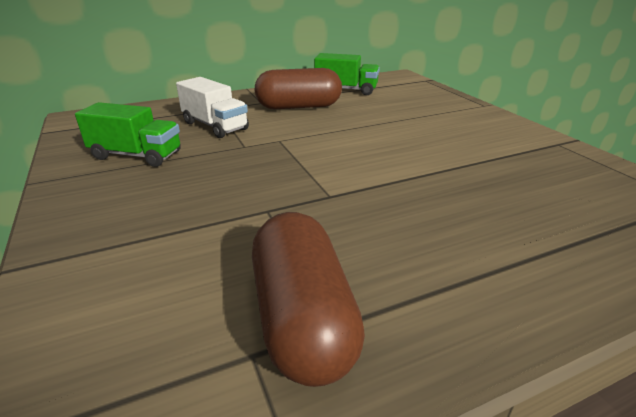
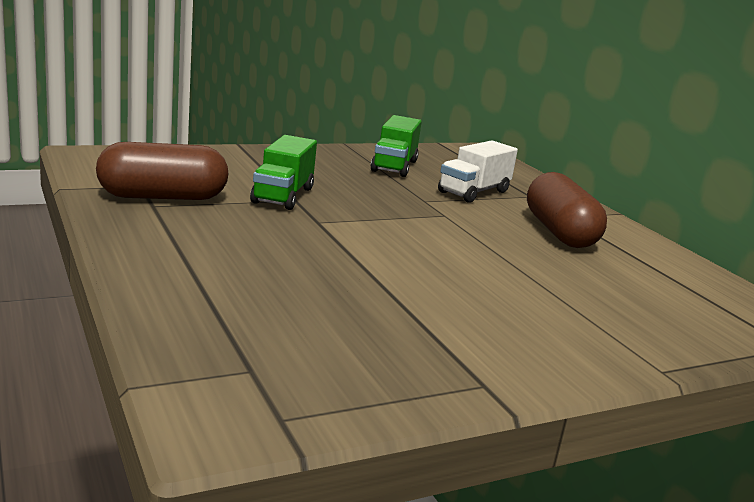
camera: 85 degrees right, 10 degrees down
green truck [314,53,380,95] -> green truck moved to [250,135,317,210]

